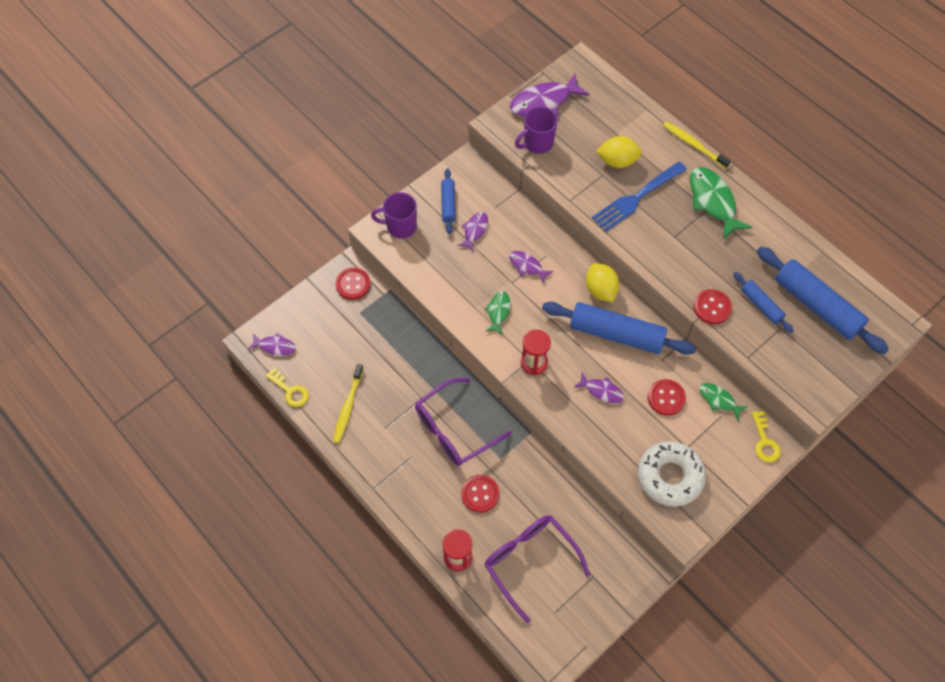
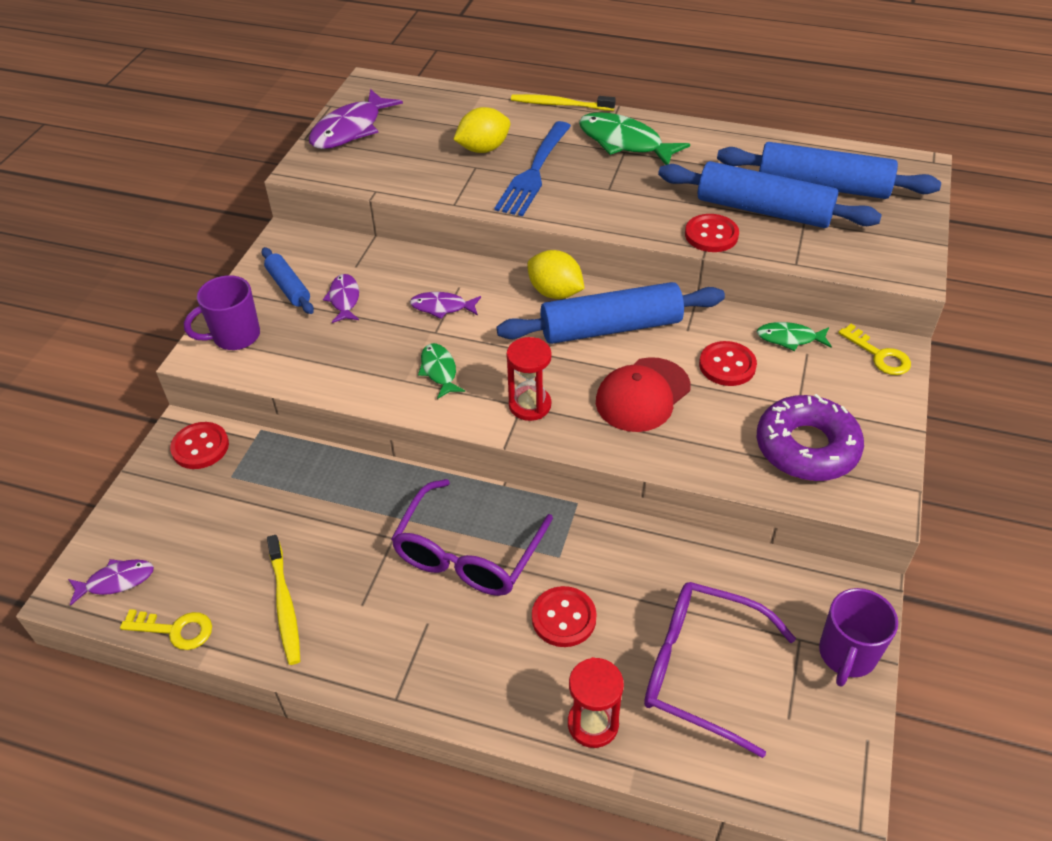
camera: 30 degrees left, 15 degrees down
purple mug [515,107,558,154] -> purple mug moved to [819,588,898,687]
purple fish [575,373,624,403] -> red cap [596,357,691,432]
white donut [638,441,706,507] -> purple donut [757,394,864,481]
blue rolling pin [733,272,794,333] -> blue rolling pin [658,161,882,228], size x1.92

